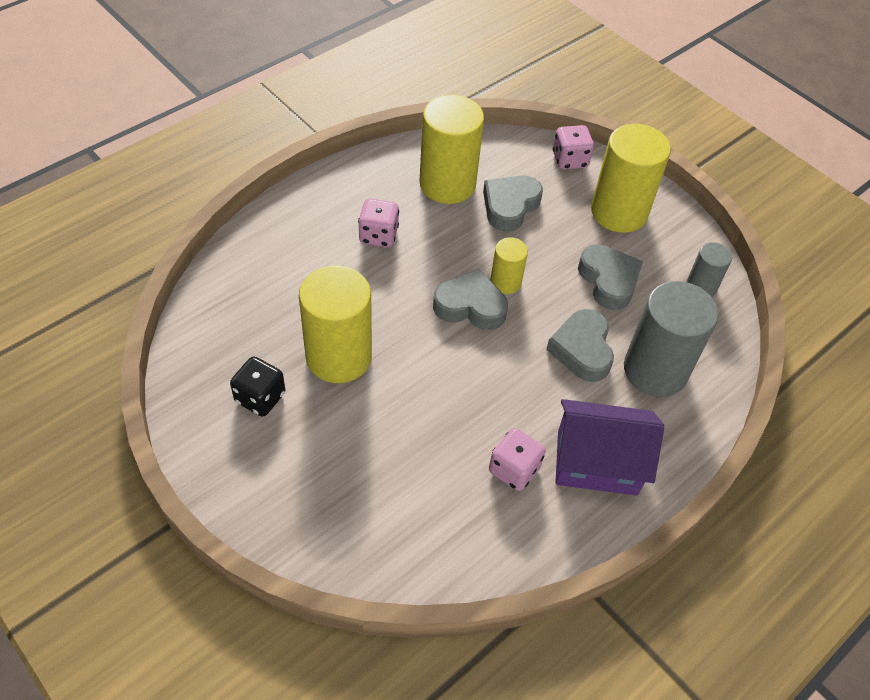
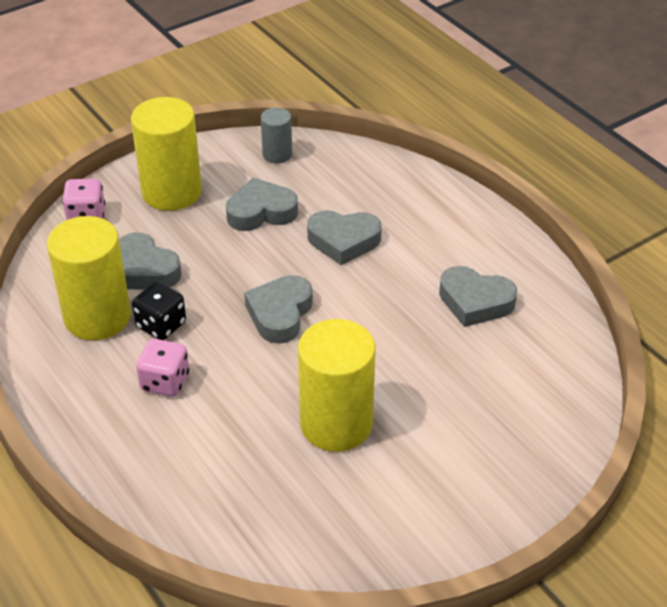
camera: 80 degrees left, 10 degrees down
black dice [230,357,285,417] -> black dice moved to [132,282,186,340]
pink dice [489,428,546,491] -> grey heart [439,266,517,327]
yellow cylinder [490,237,528,294] -> none
purple house [555,399,664,495] -> none
grey cylinder [624,281,718,397] -> none

